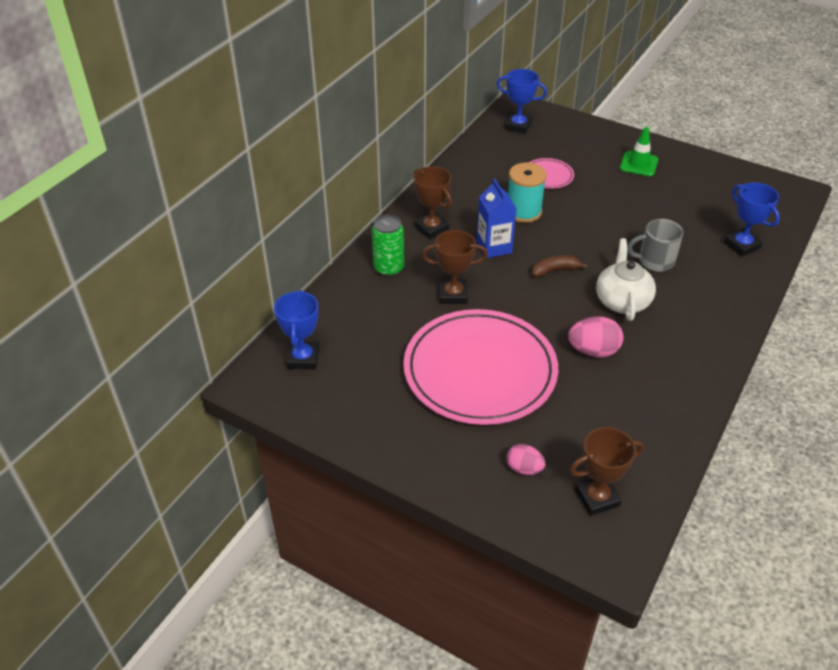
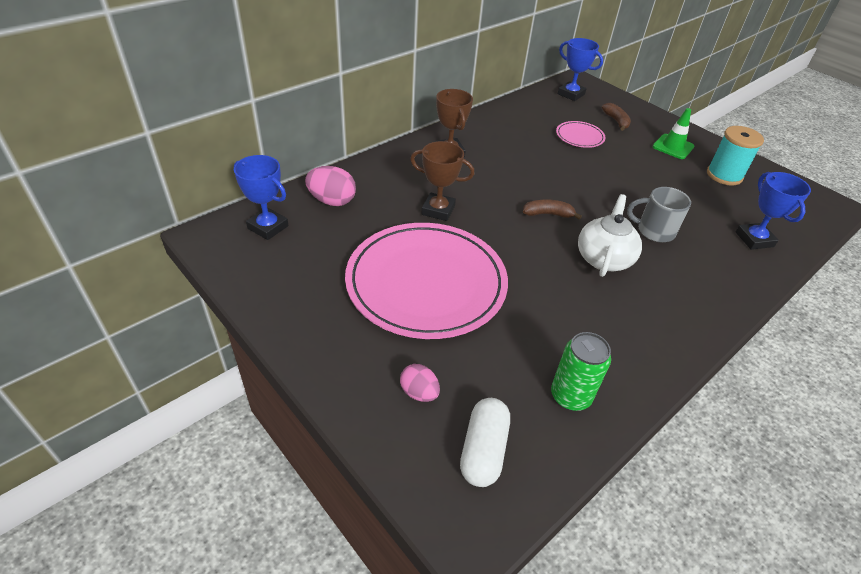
camera: 15 degrees right, 0 degrees up
blue trophy [274,290,319,369] -> blue trophy turned 75 degrees counterclockwise [234,155,289,240]
green can [372,215,404,276] -> green can moved to [551,332,611,411]
blue carton [477,178,516,258] -> none
turquoise spool [508,163,547,223] -> turquoise spool moved to [707,126,764,186]
pink egg [568,316,624,358] -> pink egg moved to [305,166,356,206]
brown trophy [570,427,643,516] -> white capsule [460,398,510,487]
none -> brown banana [602,103,631,131]

